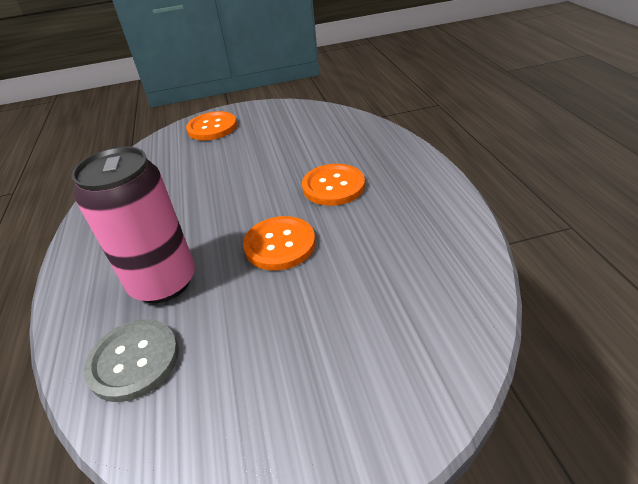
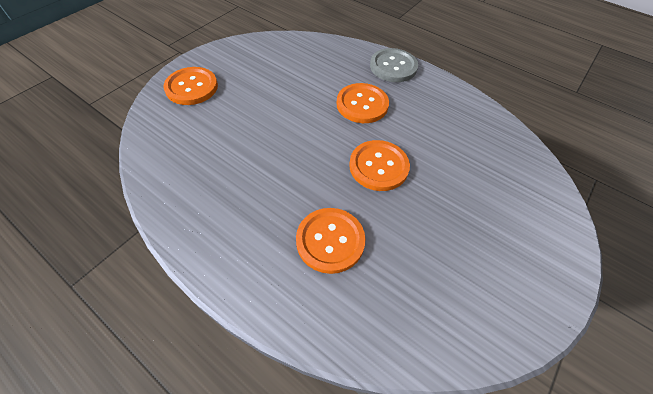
camera: 45 degrees left, 15 degrees up
pink can [71,146,195,303] -> orange button [296,208,365,274]
grey button [84,319,179,402] -> grey button moved to [370,48,418,82]

